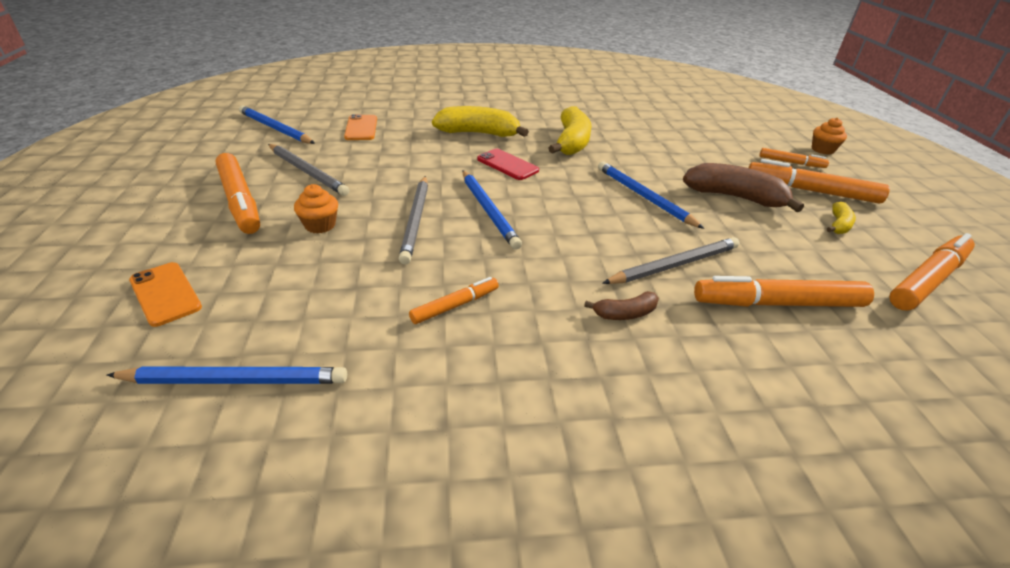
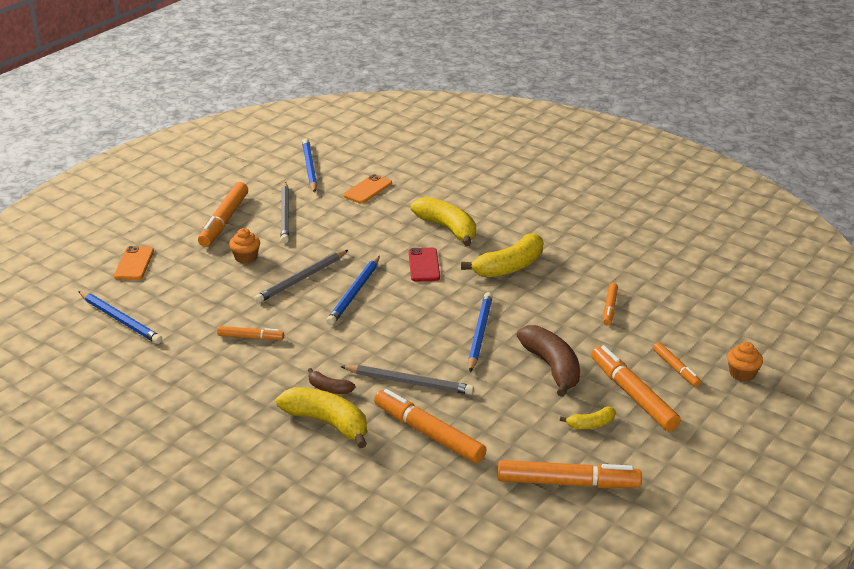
camera: 45 degrees right, 5 degrees down
none -> yellow banana [276,387,367,448]
none -> orange marker [603,283,618,325]

